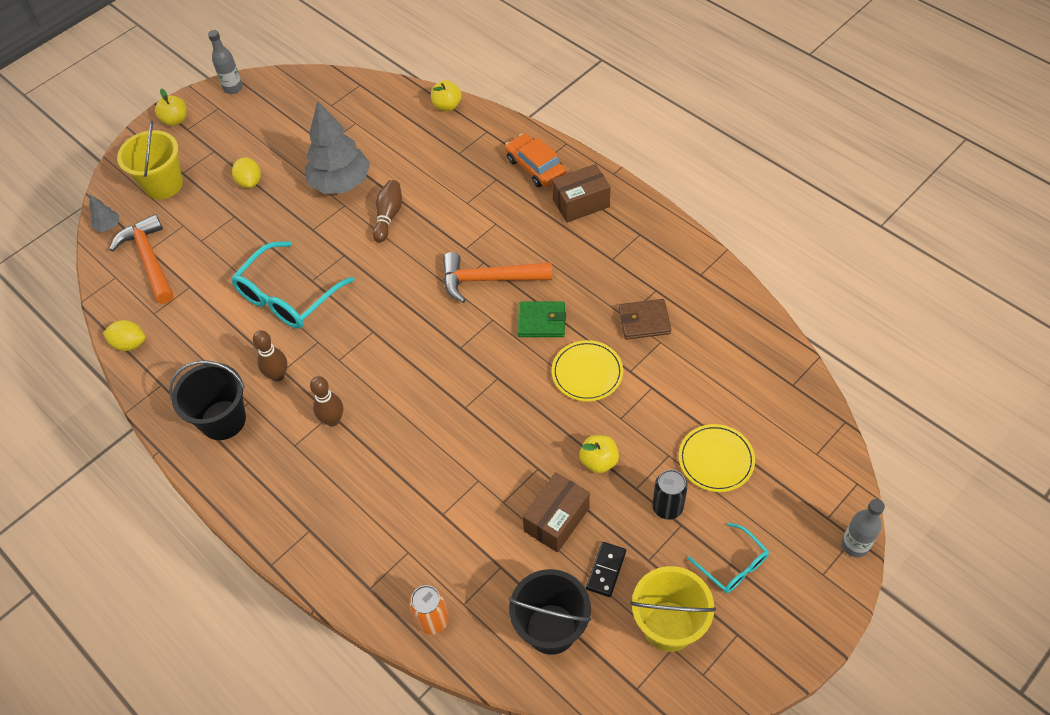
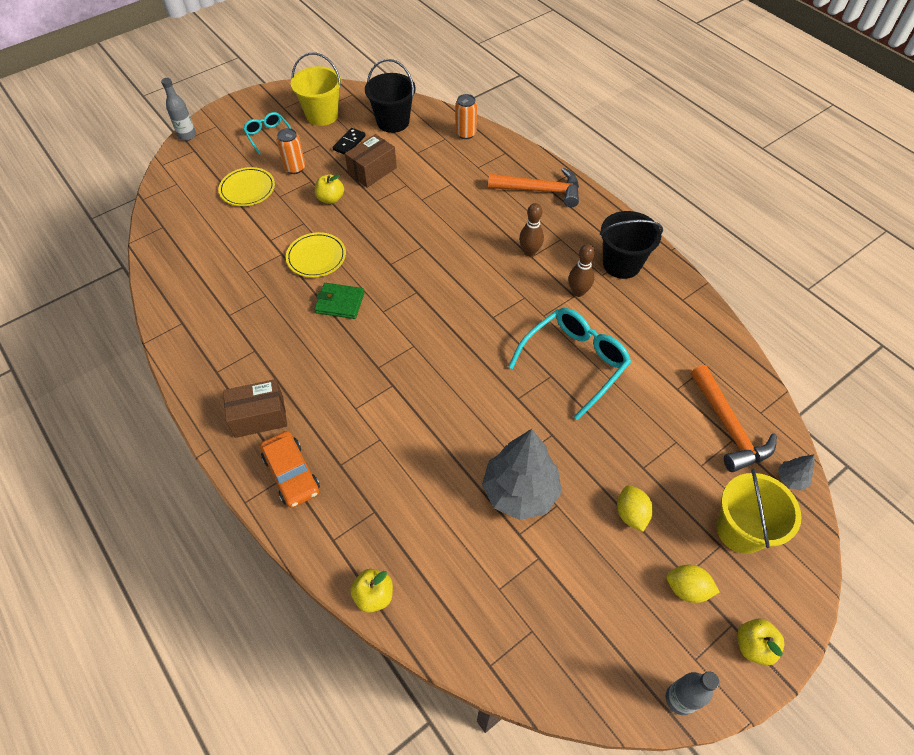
camera: 175 degrees left, 0 degrees up
yellow lemon [103,320,145,351] -> yellow lemon moved to [666,565,719,603]
brown bowling pin [372,180,402,242] -> none
orange hammer [443,252,552,303] -> orange hammer moved to [488,168,579,207]
brown wallet [619,299,671,340] -> none
black can [652,469,688,520] -> orange can [277,128,305,174]

